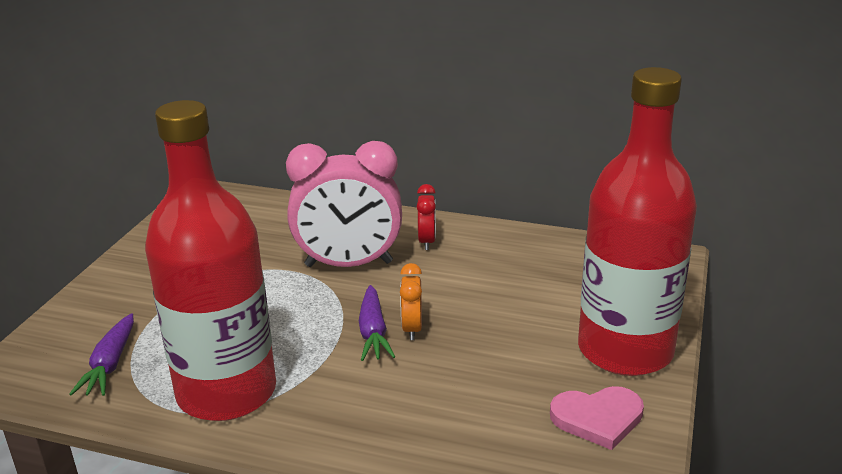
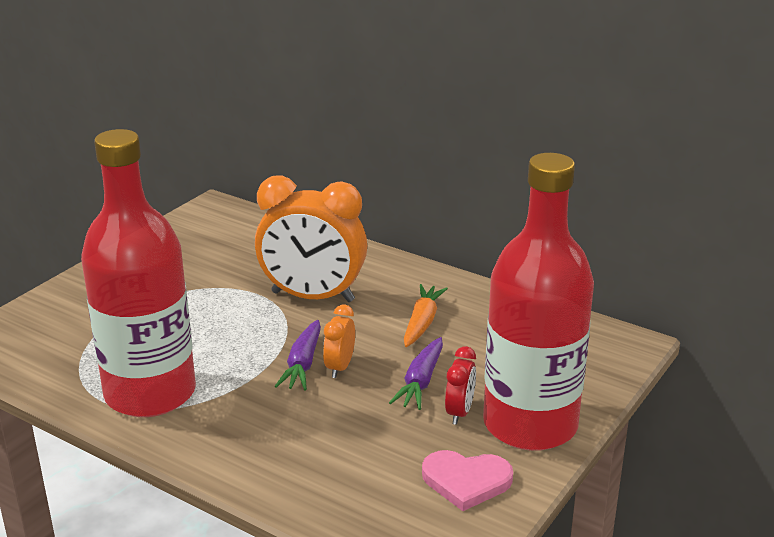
camera: 15 degrees right, 0 degrees up
purple carrot [69,313,134,396] -> purple carrot moved to [389,337,443,410]
pink clock [286,141,402,267] -> orange clock [255,175,367,302]
red clock [417,184,436,250] -> red clock moved to [445,346,476,425]
none -> orange carrot [404,284,448,347]

